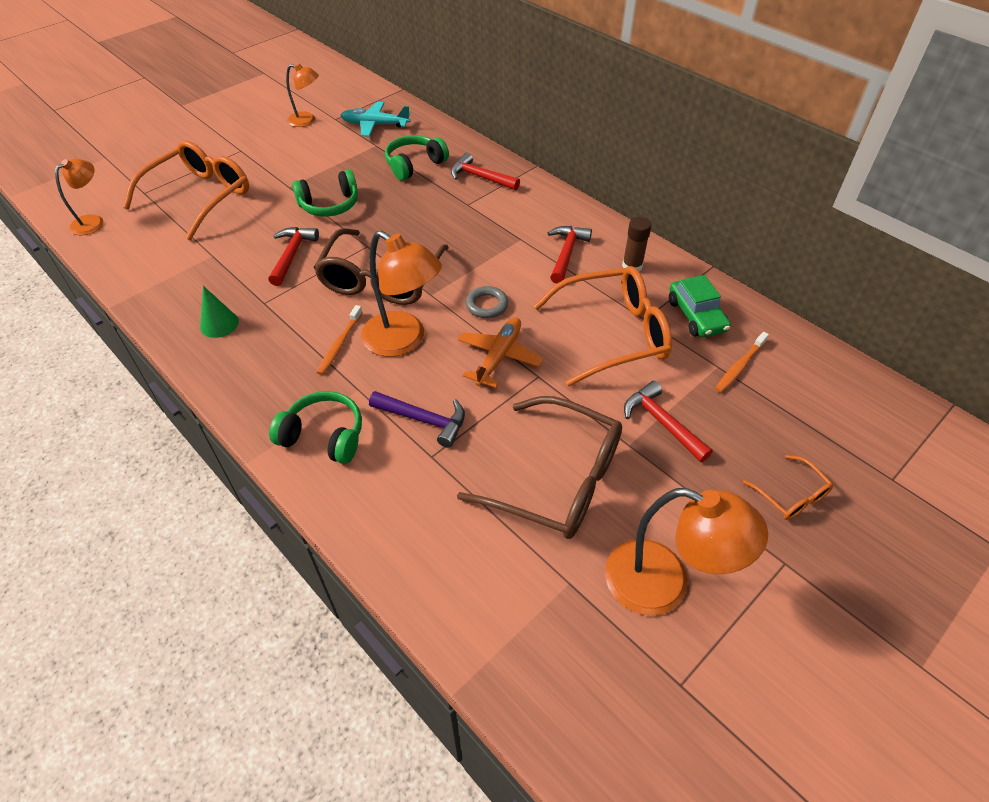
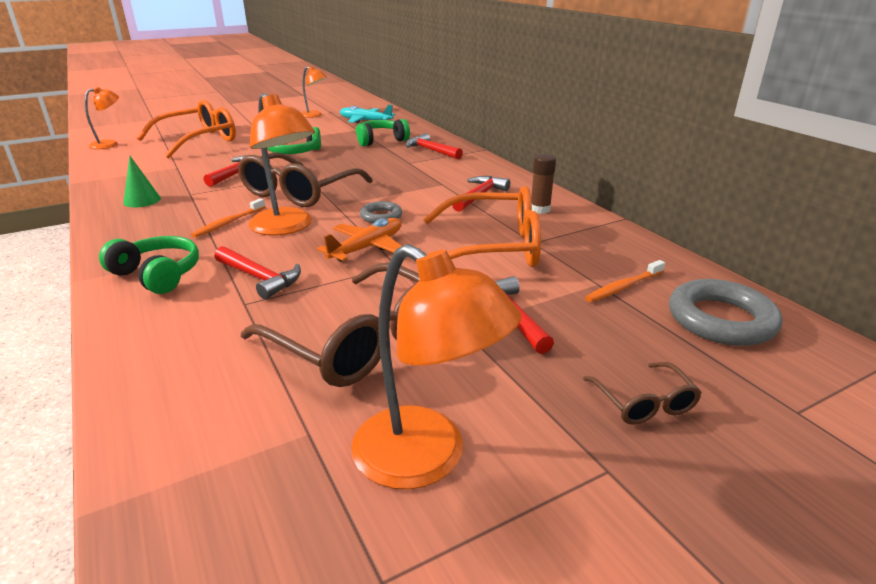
camera: 15 degrees right, 20 degrees down
purple hammer [369,391,465,448] -> red hammer [215,246,301,299]
green car [669,275,731,337] -> none
orange glasses [743,455,834,520] -> brown glasses [583,362,702,425]
none -> grey ring [669,279,782,346]

